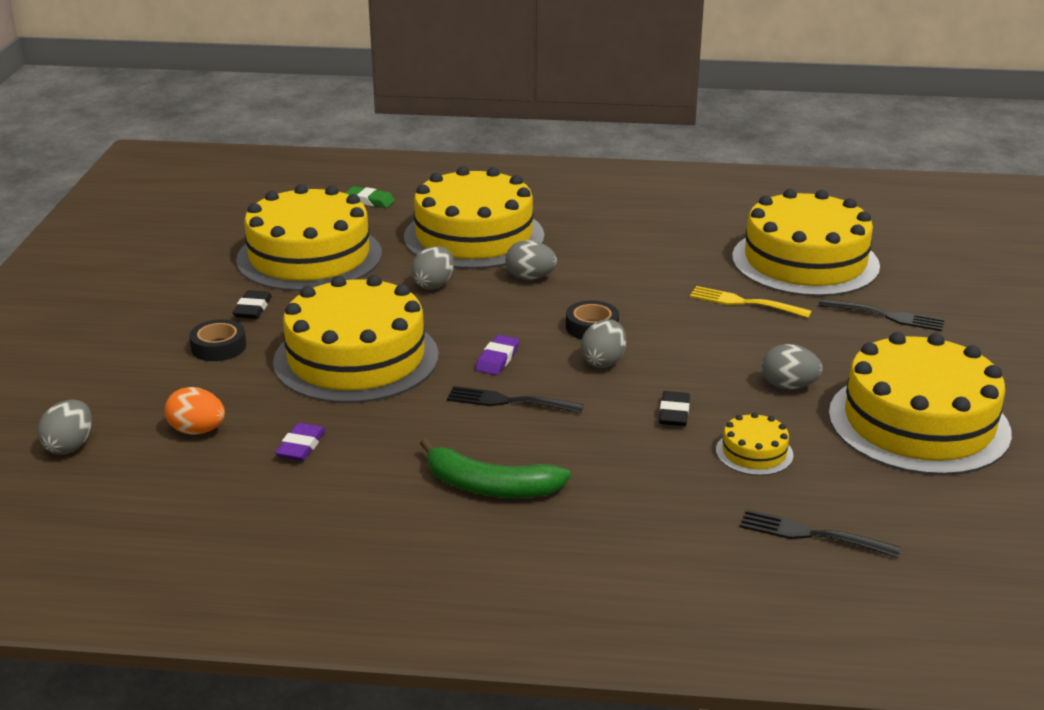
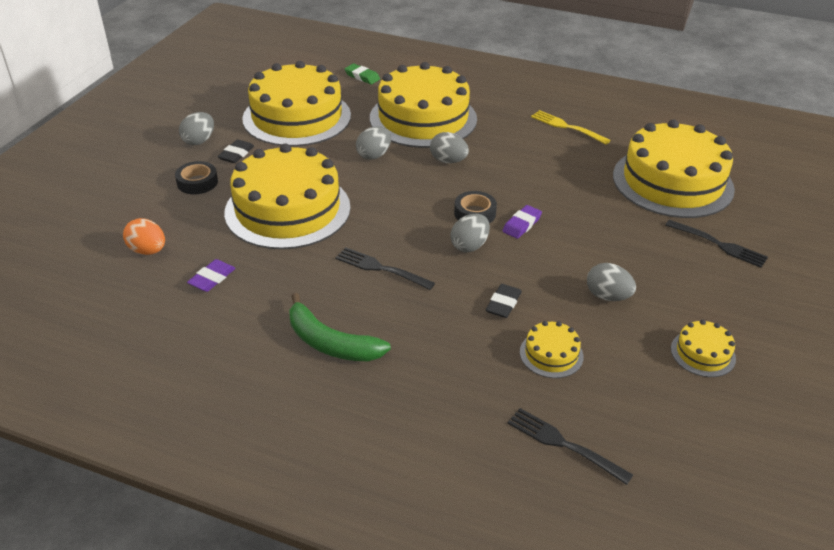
camera: 15 degrees right, 10 degrees up
grey egg [38,400,92,455] -> grey egg moved to [179,112,214,145]
purple eraser [475,335,519,375] -> purple eraser moved to [502,205,542,239]
yellow fork [690,286,812,318] -> yellow fork moved to [531,110,611,145]
yellow cake [829,332,1012,475] -> yellow cake [671,320,736,377], size x0.42

